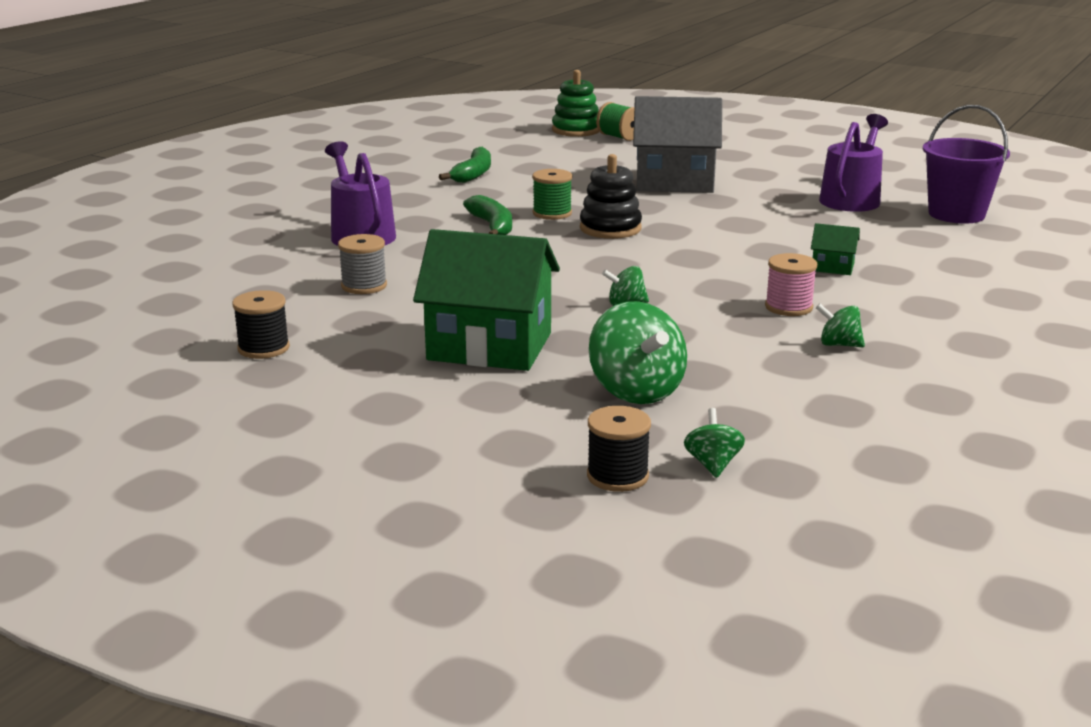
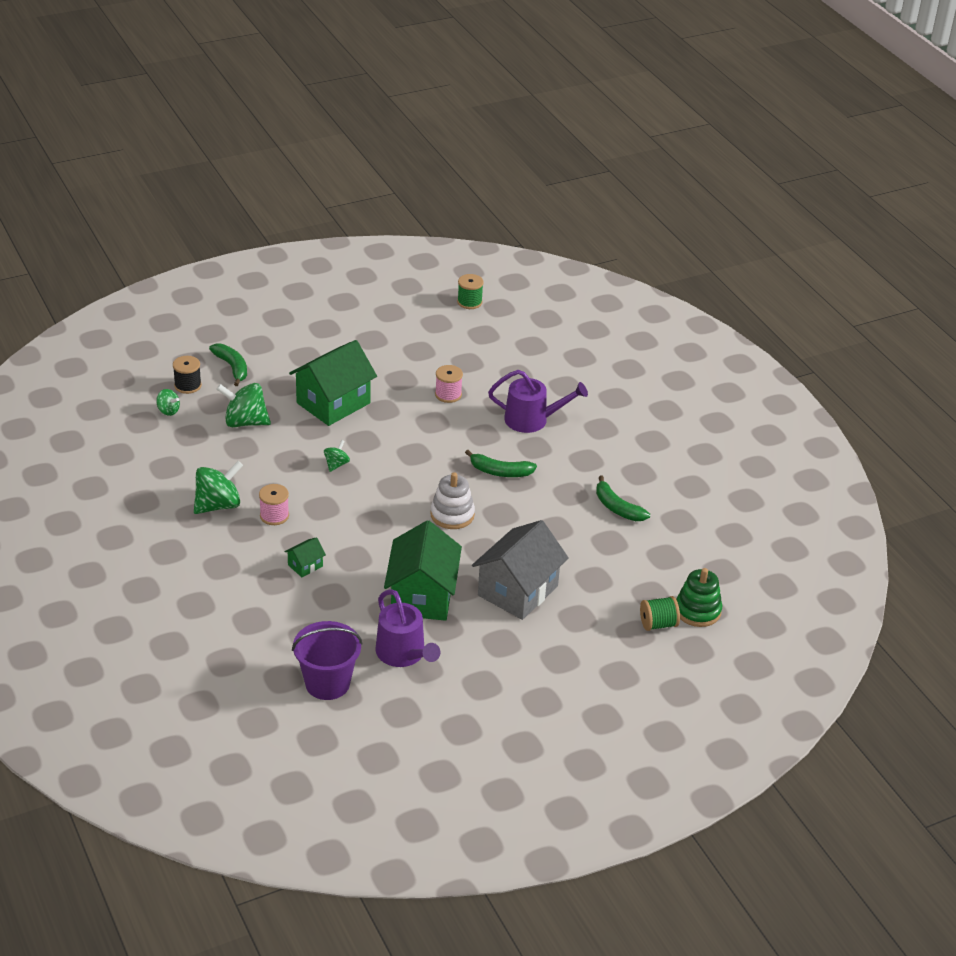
camera: 120 degrees right, 15 degrees up
black spool [232,290,290,359] -> none
grey spool [338,234,387,294] -> pink spool [435,365,463,403]
green spool [532,169,572,220] -> green spool moved to [457,274,484,309]
black stacking toy [580,154,642,239] -> white stacking toy [430,472,475,529]
green spinning top [816,304,865,347] -> green spinning top [194,461,243,514], size x1.92
none -> green banana [209,344,247,386]
none -> green house [384,520,462,621]

